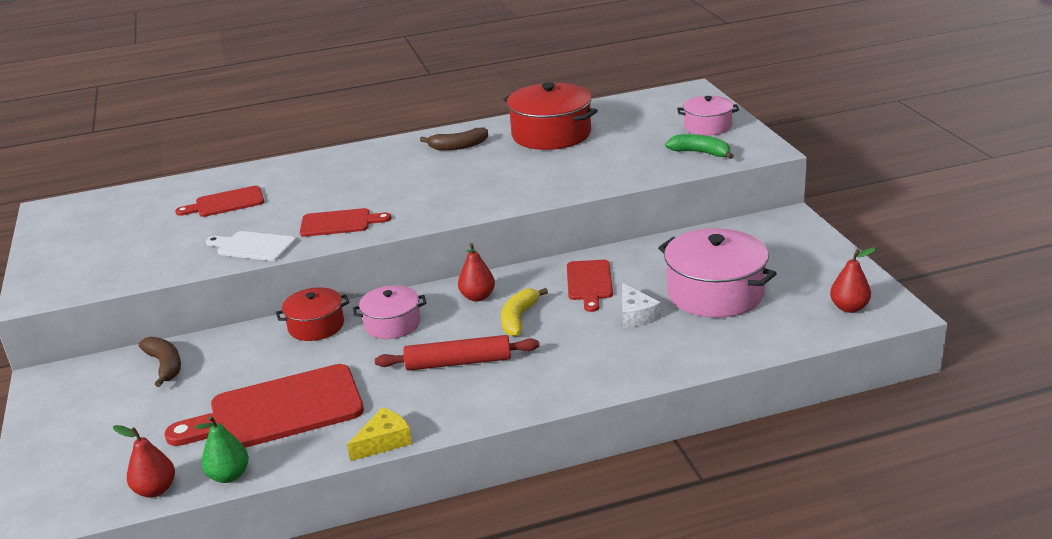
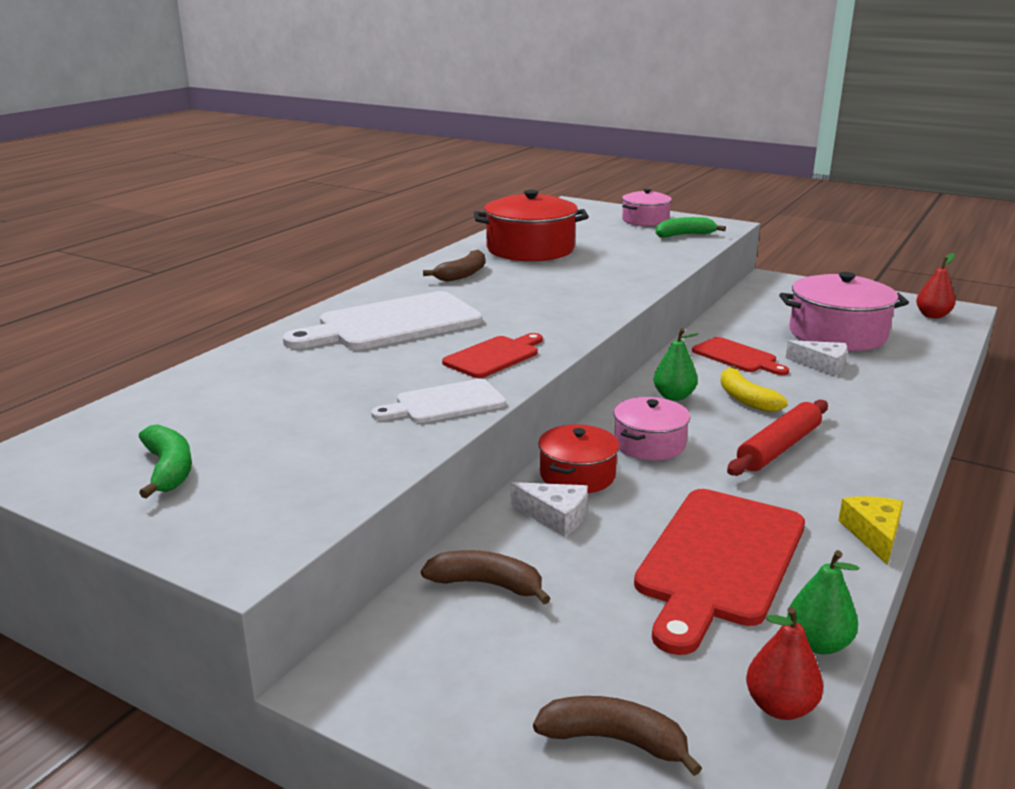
camera: 45 degrees left, 5 degrees down
red cutting board [175,186,264,217] -> none
red pear [458,243,495,302] -> green pear [654,328,699,401]
none -> green banana [139,424,192,498]
none -> white cutting board [283,291,482,350]
none -> white cheese [511,482,588,537]
none -> brown banana [533,696,702,776]

